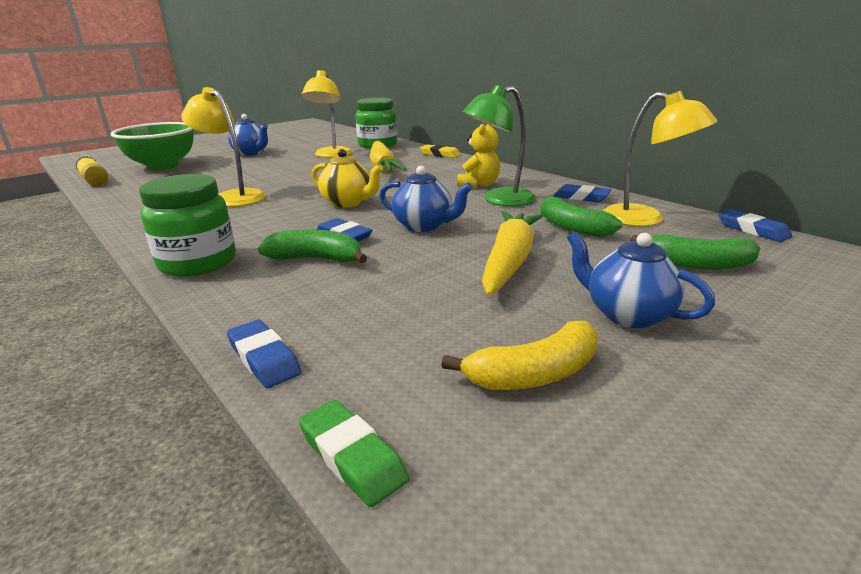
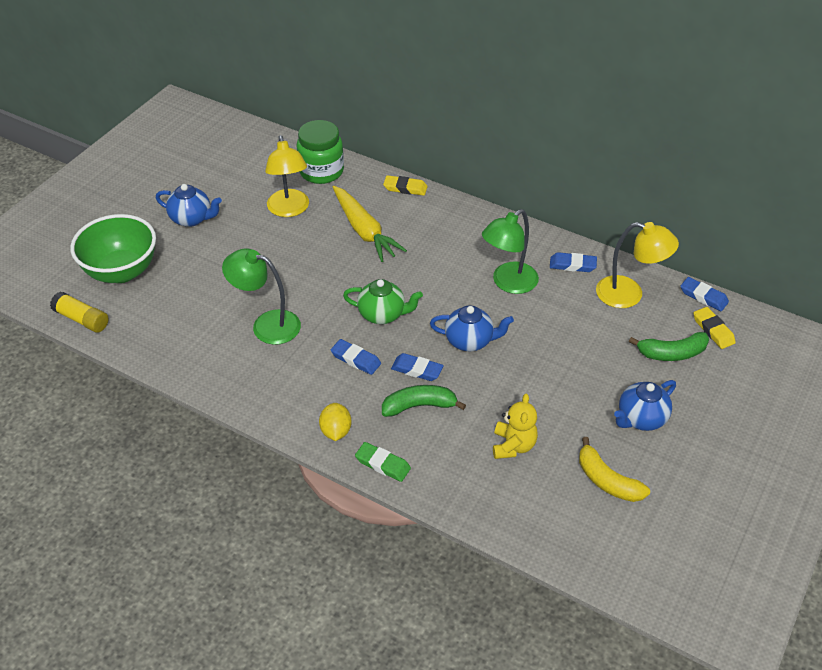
camera: 20 degrees left, 20 degrees up
green jar [139,174,236,277] -> yellow lemon [319,403,352,441]
yellow lamp [181,87,266,207] -> green lamp [222,248,301,345]
blue eraser [227,320,301,388] -> blue eraser moved to [331,339,381,375]
green eraser [299,400,409,507] -> green eraser moved to [355,442,411,482]
yellow teapot [312,149,383,208] -> green teapot [343,279,423,324]
yellow banana [441,321,598,390] -> yellow banana turned 90 degrees clockwise [579,437,650,502]
yellow teddy bear [457,124,500,188] -> yellow teddy bear moved to [493,394,538,459]
yellow carrot [482,211,543,296] -> none
green banana [541,196,623,237] -> none
blue teapot [567,231,715,328] -> blue teapot turned 60 degrees counterclockwise [614,380,676,431]
none -> yellow eraser [693,307,736,349]

